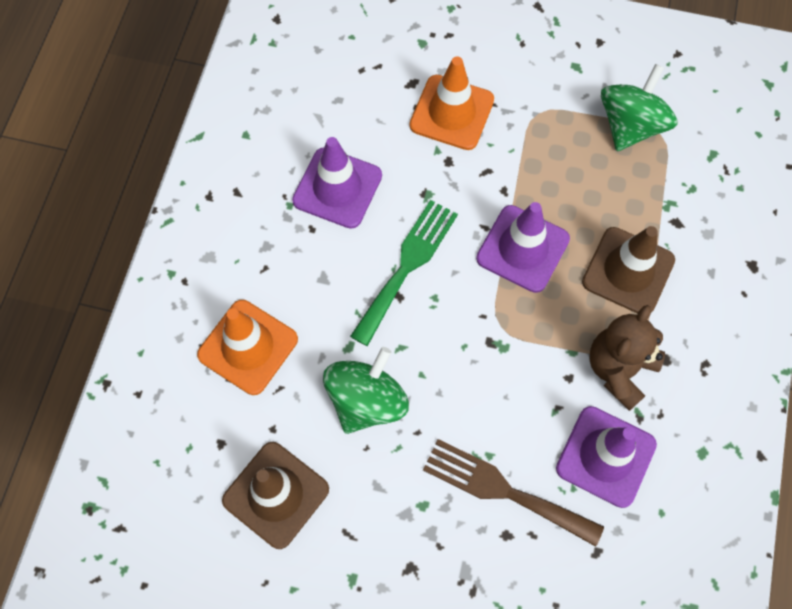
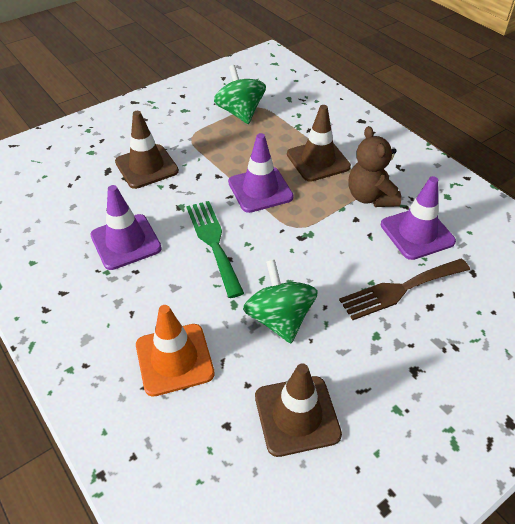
camera: 50 degrees left, 20 degrees down
orange traffic cone [410,56,494,150] -> brown traffic cone [115,111,179,189]

